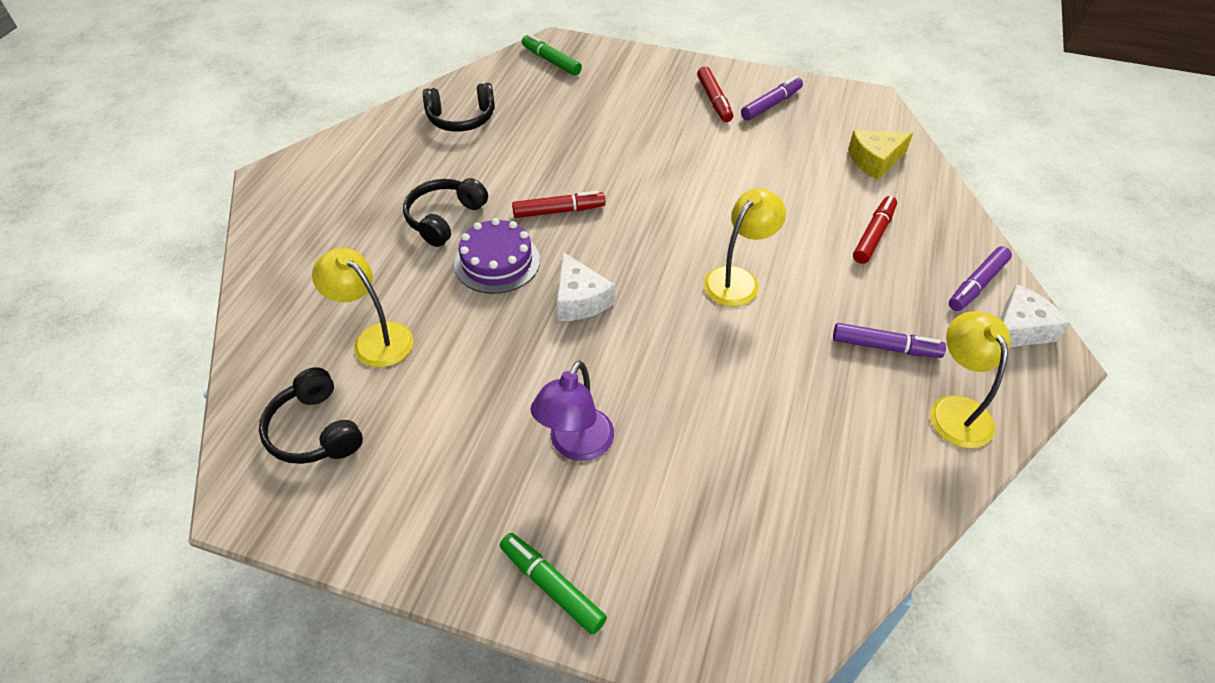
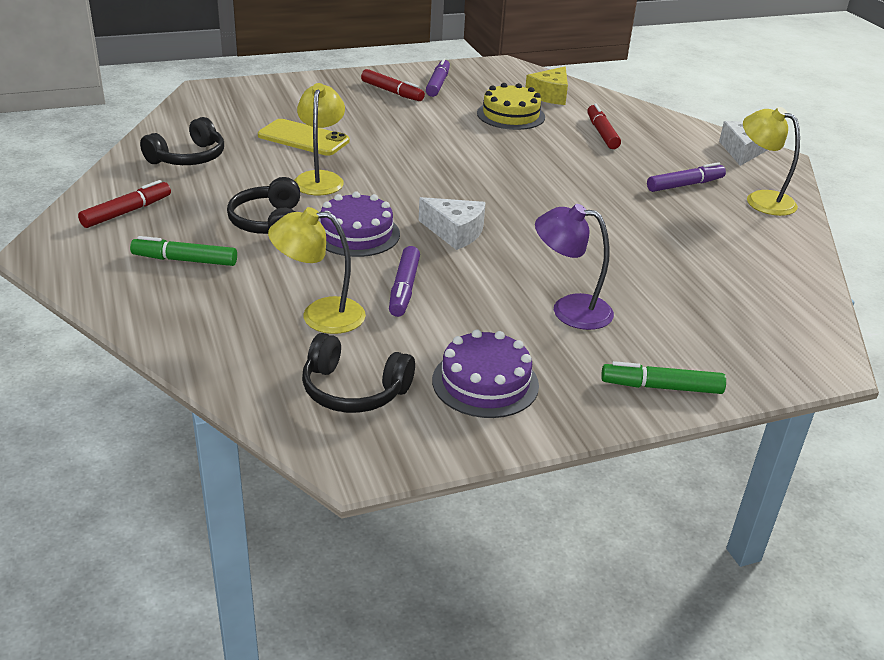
camera: 40 degrees left, 15 degrees down
red marker [512,191,606,218] -> red marker moved to [78,180,171,228]
green marker [522,34,582,76] -> green marker moved to [130,236,237,266]
purple lamp [530,361,614,461] -> purple lamp turned 120 degrees clockwise [535,204,614,330]
yellow lamp [703,188,786,307] -> yellow lamp moved to [294,83,345,195]
purple marker [949,246,1012,311] -> purple marker moved to [389,246,420,317]
none -> yellow phone [258,119,350,156]
none -> purple cake [432,329,539,418]
none -> yellow cake [477,83,545,130]

